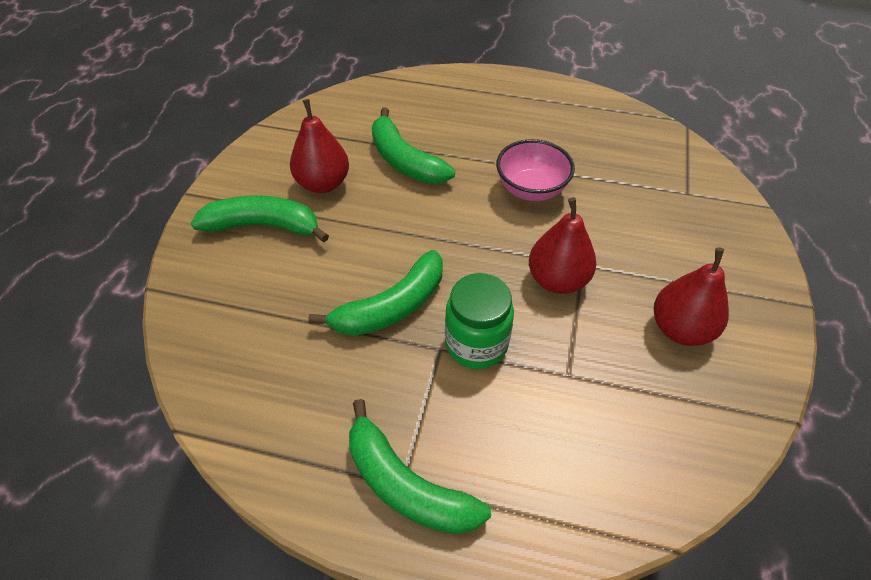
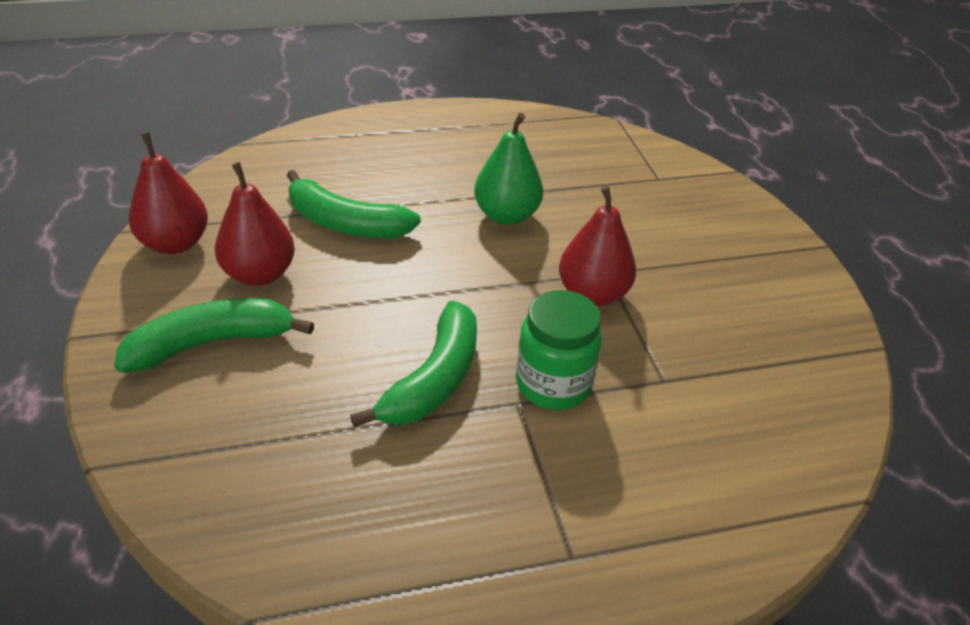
camera: 30 degrees left, 10 degrees down
green banana [349,399,491,535] -> none
pink bowl [496,139,575,201] -> green pear [474,113,543,225]
red pear [654,248,729,346] -> red pear moved to [128,132,208,254]

